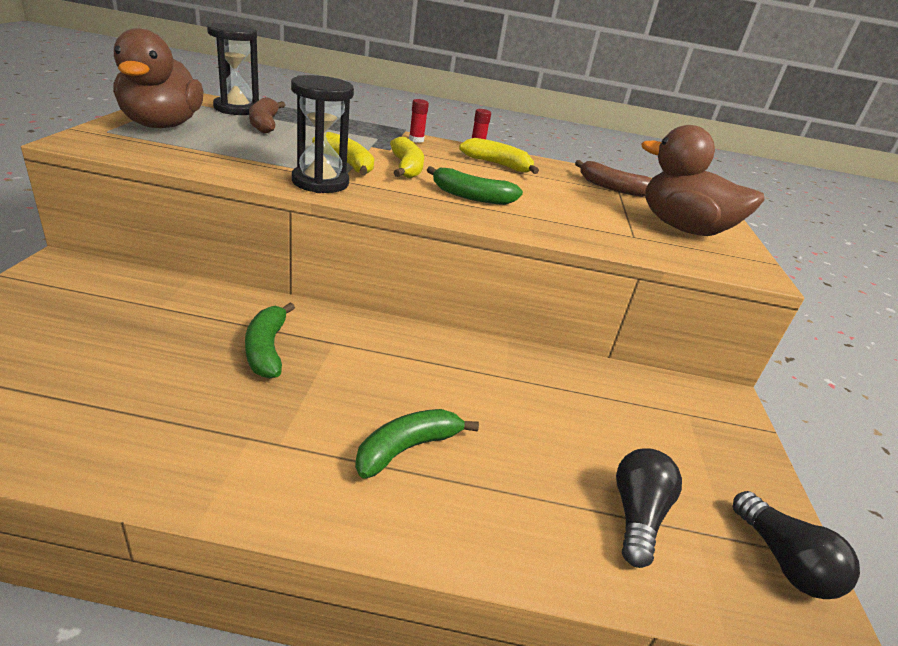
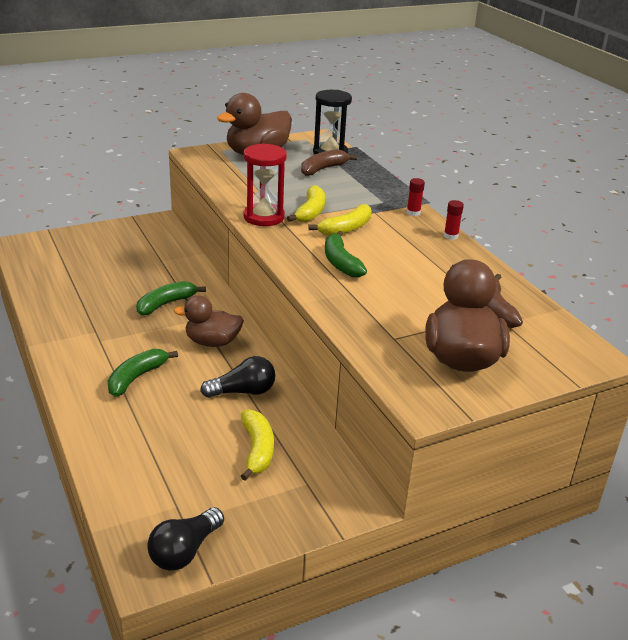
camera: 60 degrees right, 0 degrees up
black hourglass [291,75,354,193] -> red hourglass [244,143,287,226]
green banana [355,409,479,479] -> green banana turned 75 degrees counterclockwise [108,349,178,397]
yellow banana [459,138,539,174] -> yellow banana moved to [241,409,274,480]
black light bulb [616,448,682,568] -> black light bulb moved to [200,356,275,398]
none -> brown duck [174,296,244,347]

